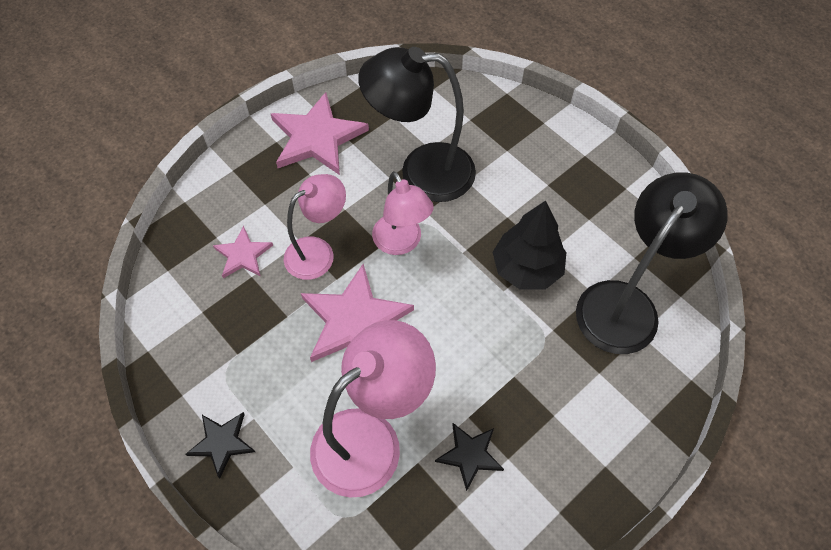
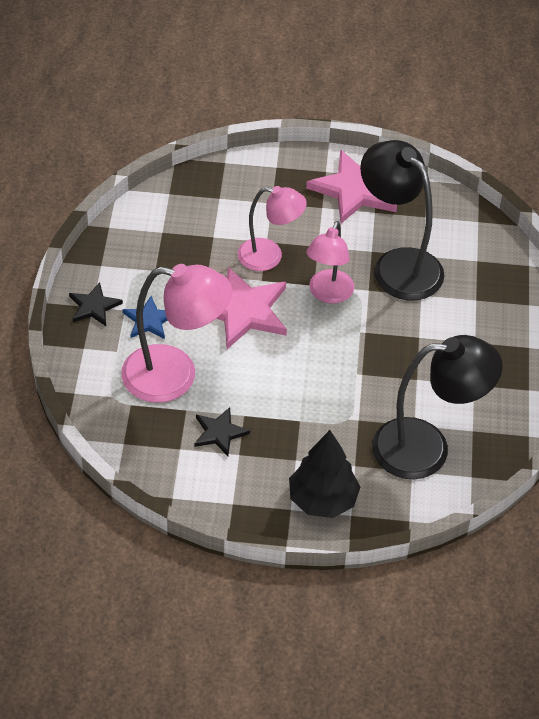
camera: 45 degrees right, 10 degrees down
pink star [213,226,273,278] -> none
black tree [493,201,567,289] -> black tree moved to [289,430,360,518]
none -> blue star [122,296,168,339]

